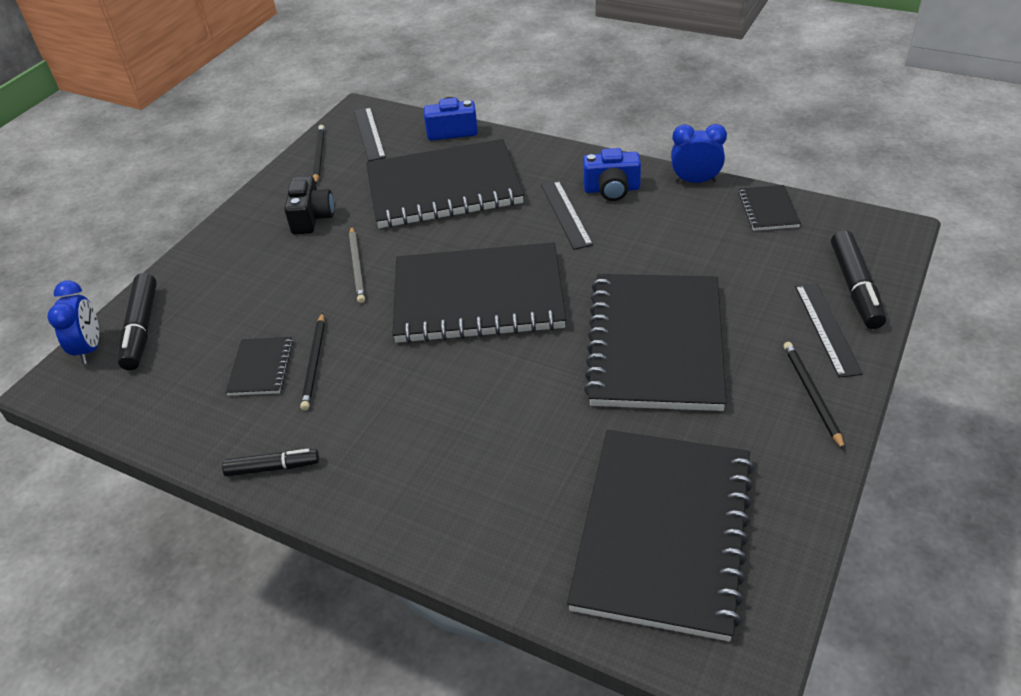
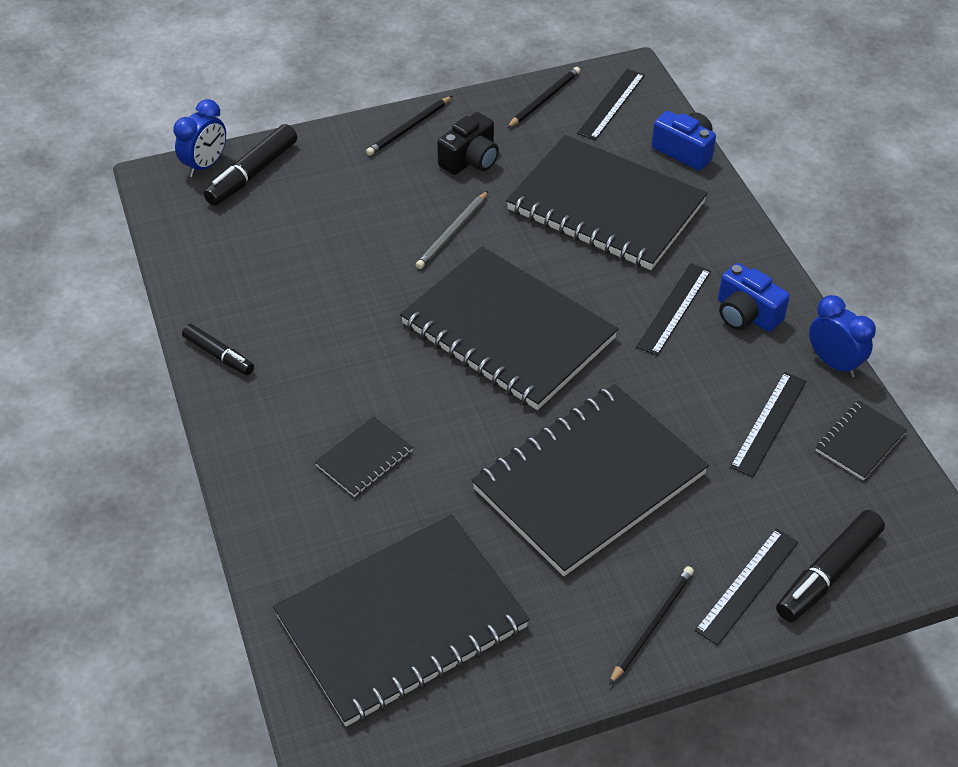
camera: 40 degrees right, 5 degrees up
black notebook [226,337,293,396] -> black notebook moved to [315,416,413,497]
black pencil [300,312,325,410] -> black pencil moved to [366,96,452,156]
none -> black ruler [730,372,807,477]

